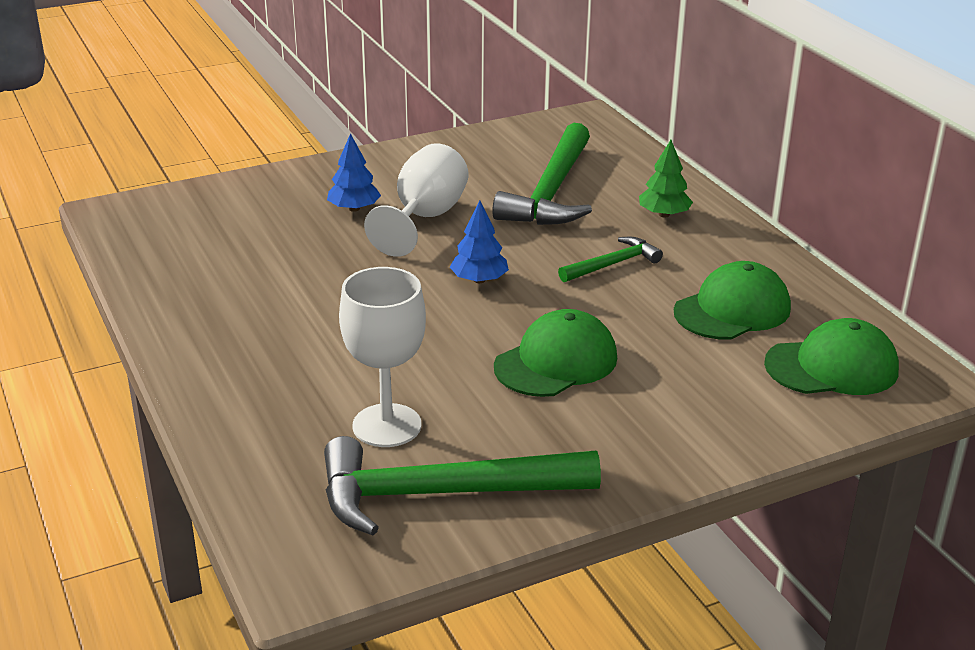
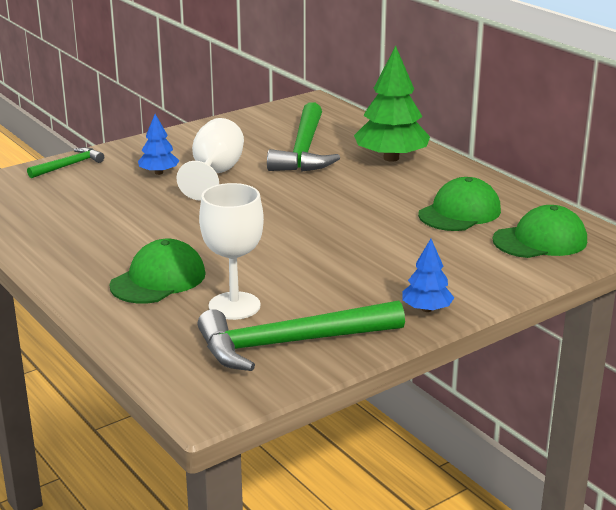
camera: 10 degrees left, 5 degrees down
blue tree [450,201,509,283] -> blue tree moved to [402,239,454,312]
green cap [494,309,617,397] -> green cap moved to [109,239,206,304]
green hammer [558,237,663,282] -> green hammer moved to [27,147,104,178]
green tree [639,140,693,217] -> green tree [354,46,430,162], size x1.89

